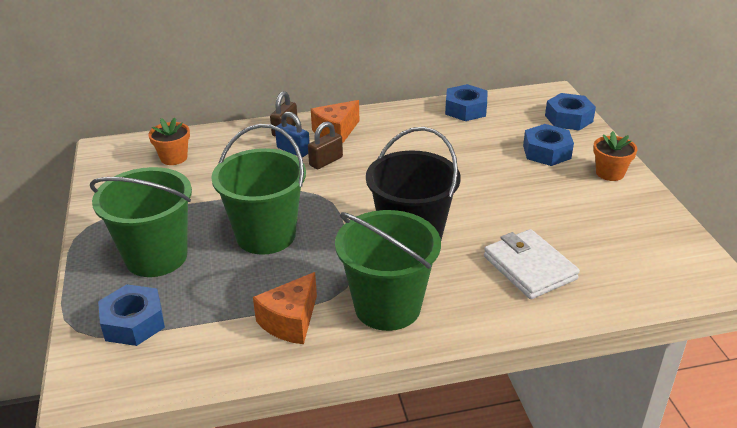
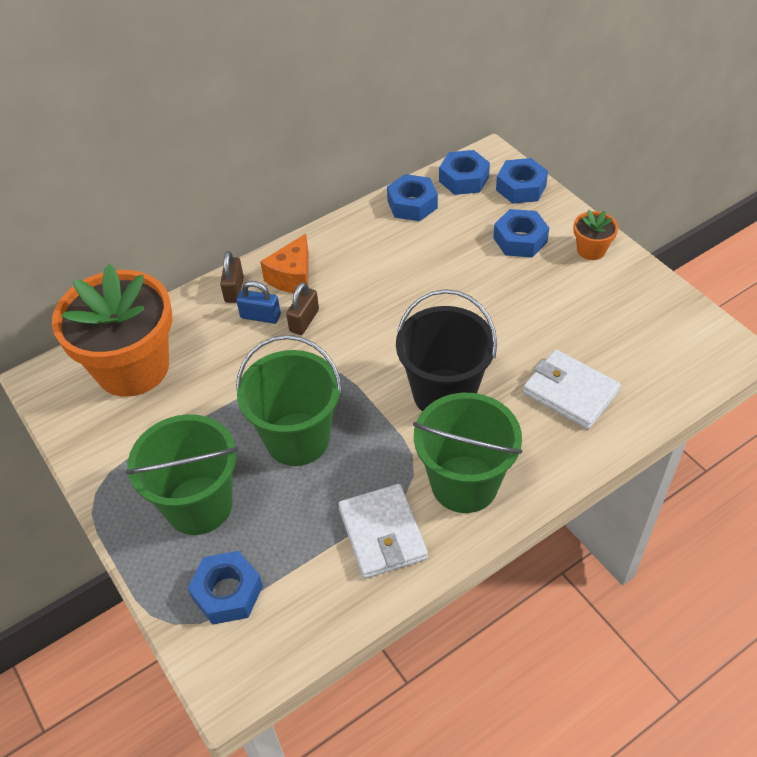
camera: 20 degrees left, 15 degrees up
orange flower pot [148,117,190,165] -> orange flower pot [52,264,172,397], size x2.37
orange cheese [253,272,317,344] -> white wallet [338,484,428,579]
none -> blue nut [439,150,490,195]

